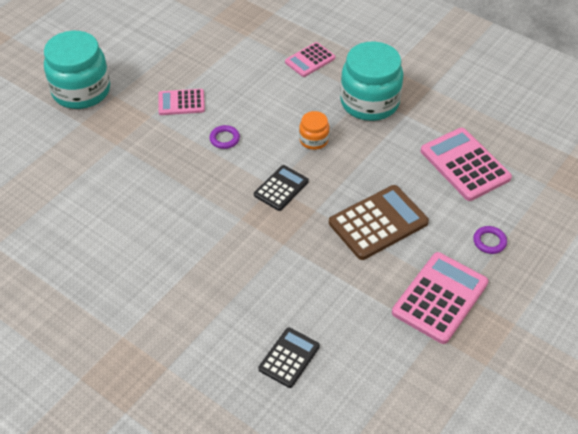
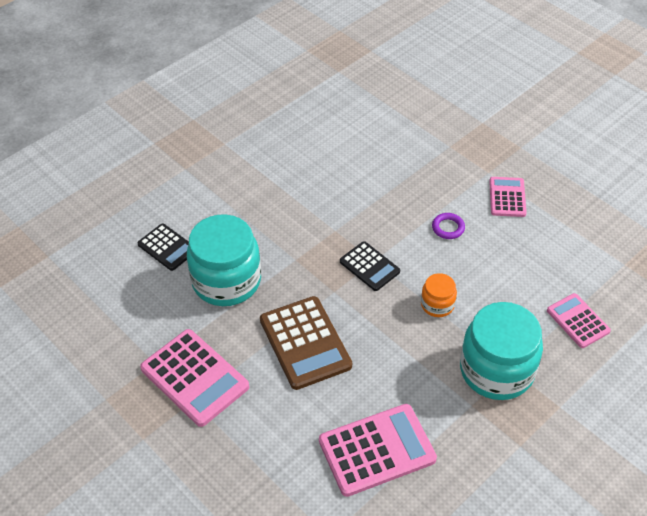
camera: 100 degrees right, 0 degrees up
turquoise jar [44,31,110,109] -> turquoise jar moved to [187,214,261,306]
purple ring [473,226,507,254] -> none

